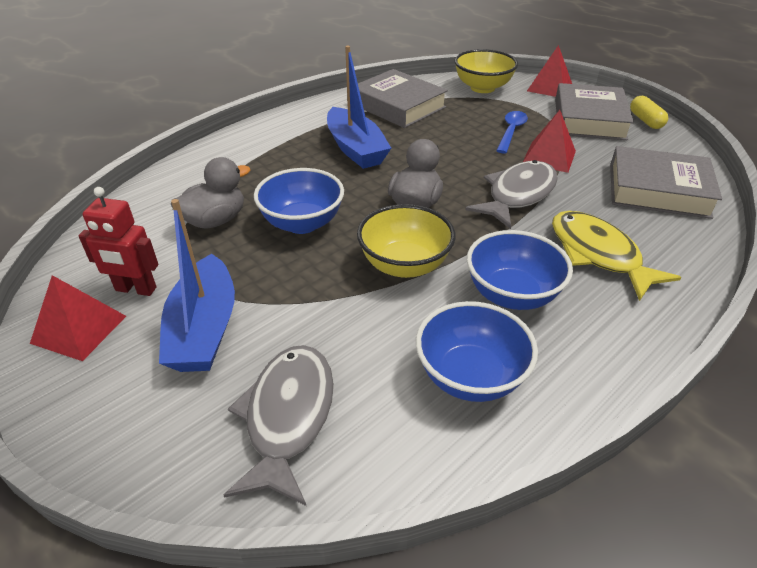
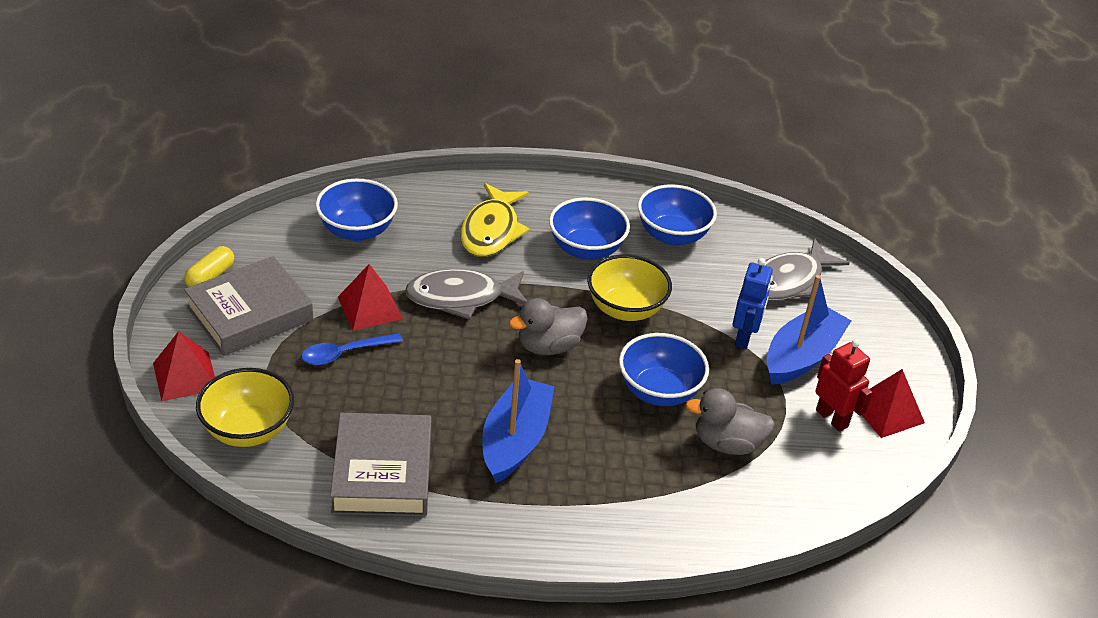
camera: 140 degrees left, 0 degrees up
grey book [610,146,722,219] -> blue bowl [315,179,398,241]
none -> blue robot [733,258,773,349]

